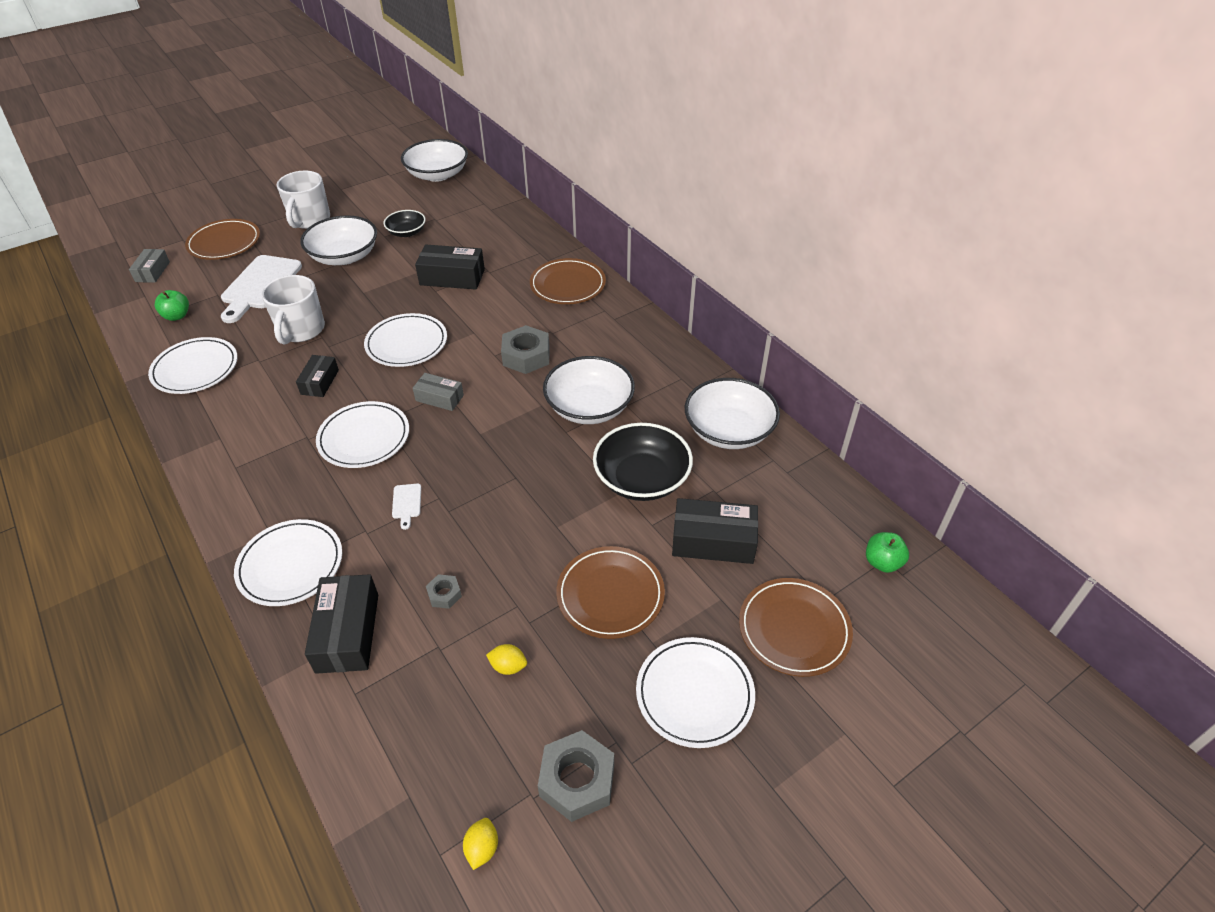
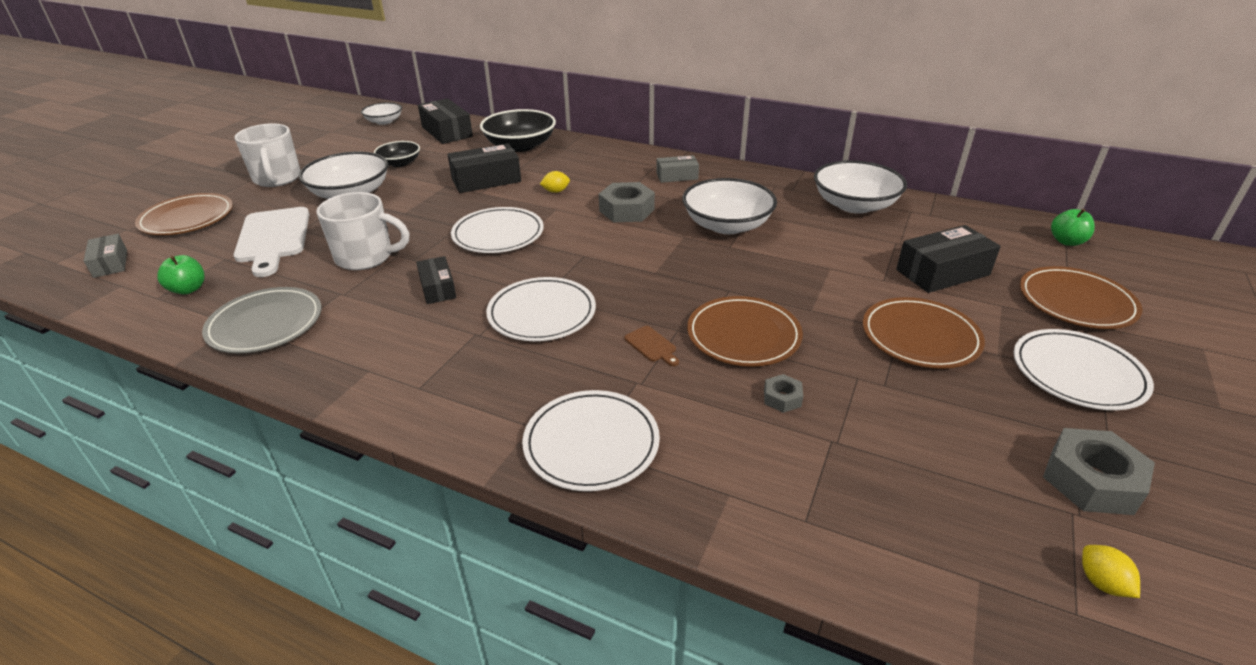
camera: 30 degrees left, 10 degrees down
white plate [148,337,238,394] -> grey plate [202,287,322,353]
white mug [261,275,325,344] -> white mug turned 60 degrees counterclockwise [316,192,410,270]
black box [305,574,378,674] -> black box moved to [418,98,473,144]
white cutting board [392,484,421,530] -> brown cutting board [624,326,679,366]
white bowl [401,139,468,182] -> white bowl [361,102,402,125], size x0.58
grey box [413,373,464,411] -> grey box moved to [656,155,699,183]
yellow lemon [486,644,527,675] -> yellow lemon moved to [540,171,570,193]
brown plate [530,258,606,304] -> brown plate moved to [687,296,803,367]
black bowl [593,423,693,501] -> black bowl moved to [480,109,556,152]

